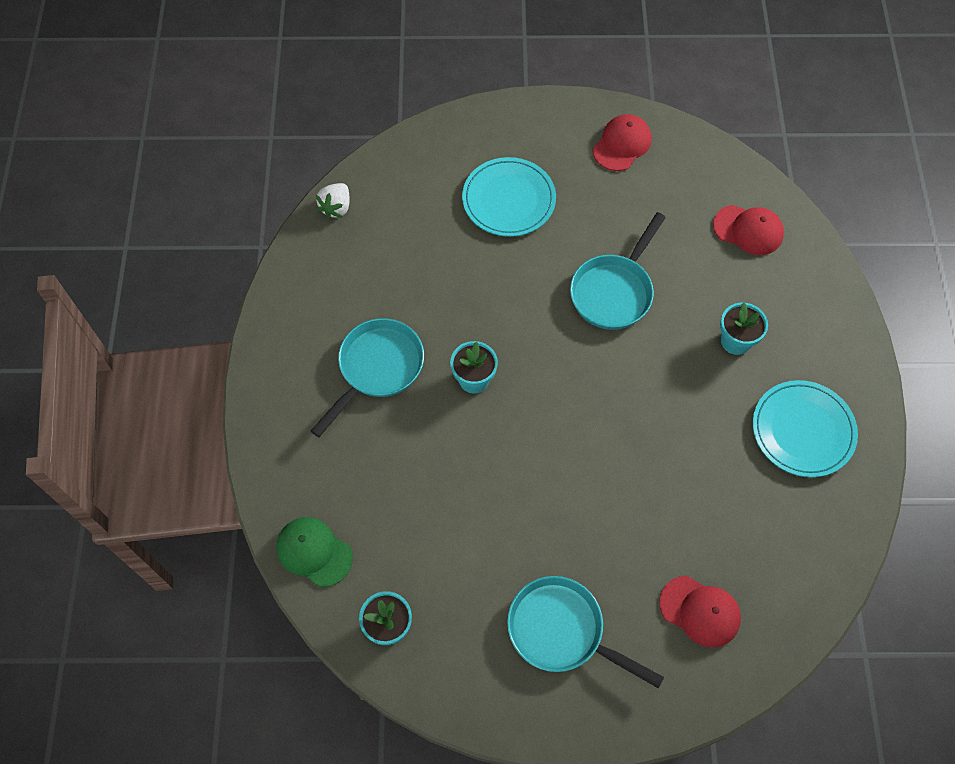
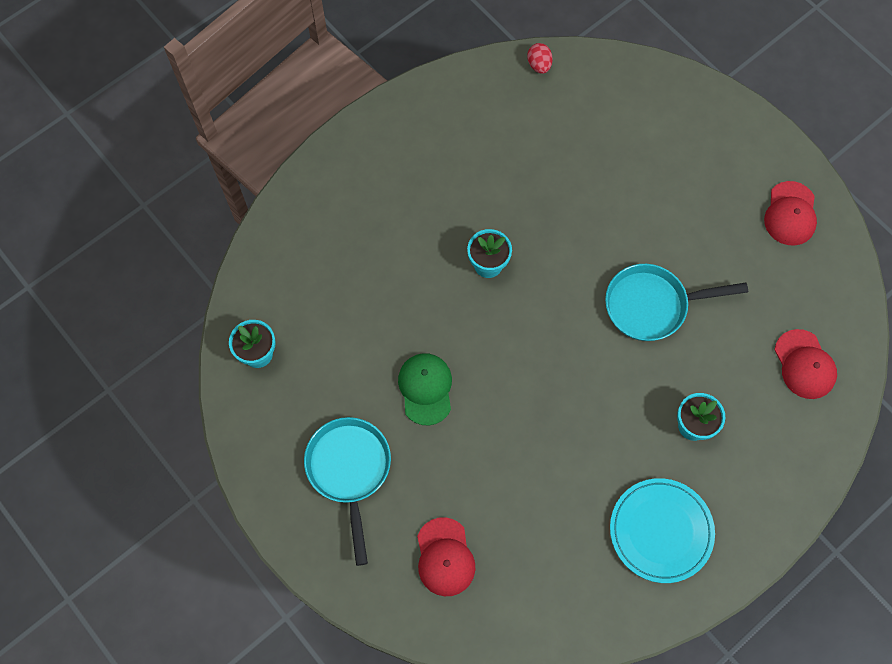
camera: 50 degrees right, 5 degrees up
green cap [276,517,353,587] -> green cap moved to [398,353,452,425]
turquoise pan [311,318,424,437] -> none
white strawberry [316,183,350,219] -> red egg [527,43,553,74]
turquoise plate [462,157,556,237] -> none
red cap [593,114,652,171] -> red cap turned 105 degrees clockwise [764,181,817,246]

